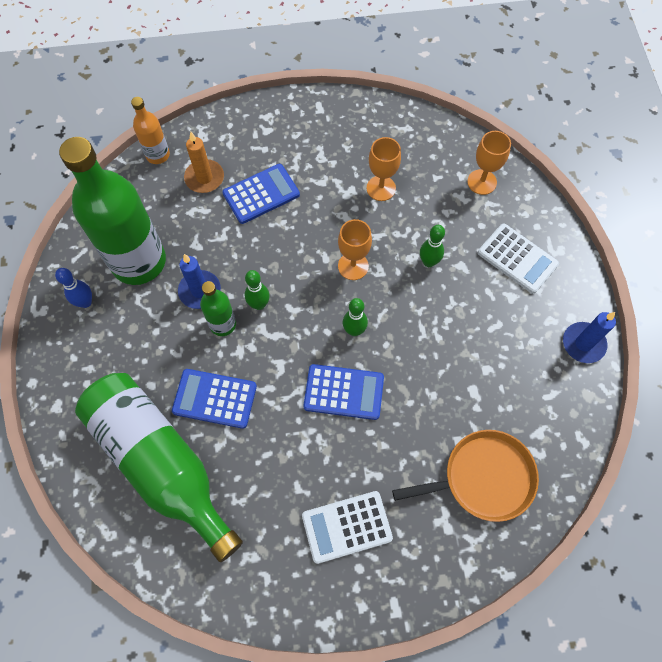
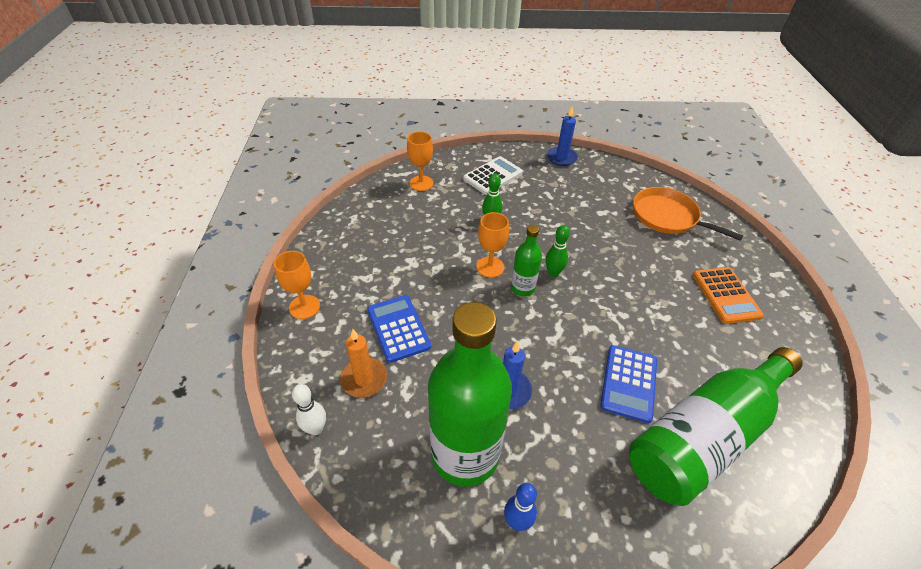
camera: 85 degrees left, 20 degrees down
orange bottle [131,97,170,164] -> white bowling pin [292,384,326,435]
green bottle [200,281,236,336] -> green bottle moved to [511,225,542,296]
green bowling pin [245,270,270,310] -> none
white calculator [302,491,393,564] -> orange calculator [693,267,764,324]
blue calculator [303,364,384,420] -> none
orange goblet [367,137,401,201] -> orange goblet moved to [274,251,320,319]
orange pan [392,430,539,522] -> orange pan turned 45 degrees counterclockwise [633,187,743,241]

